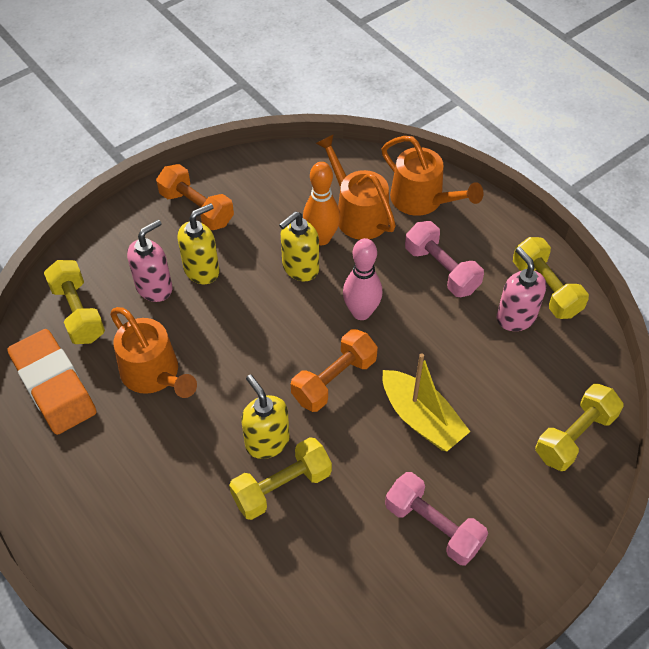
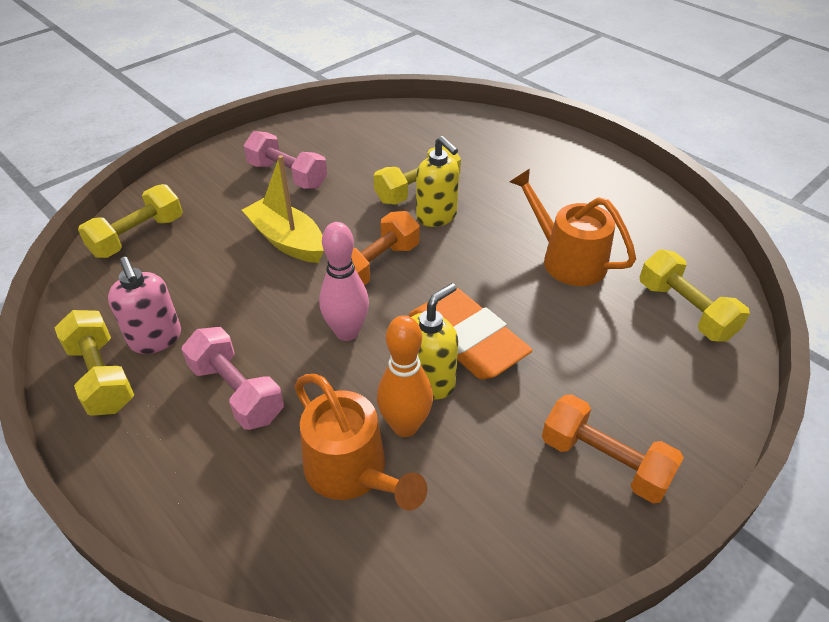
camera: 175 degrees right, 10 degrees down
orange eraser [7,329,96,435] -> orange eraser moved to [409,288,532,380]
pink soap dispenser [127,220,172,302] -> none
yellow soap dispenser [177,203,219,284] -> none
orange watering can [381,136,484,216] -> none

